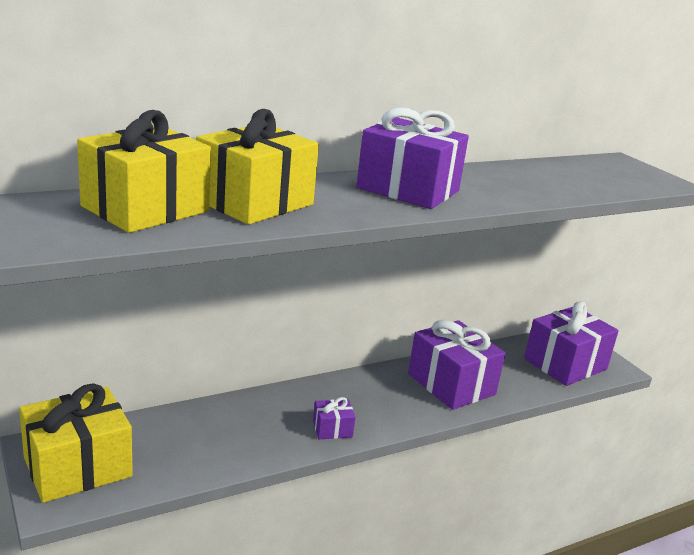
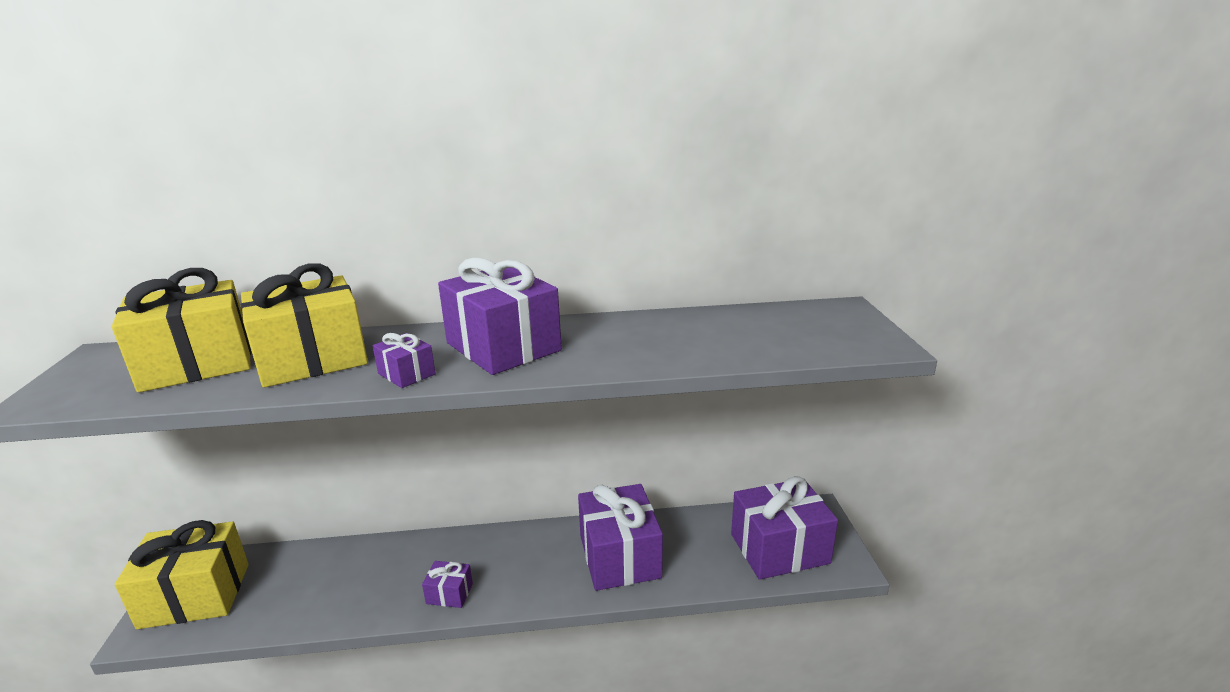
camera: 25 degrees right, 0 degrees up
none -> purple gift [373,333,436,388]

